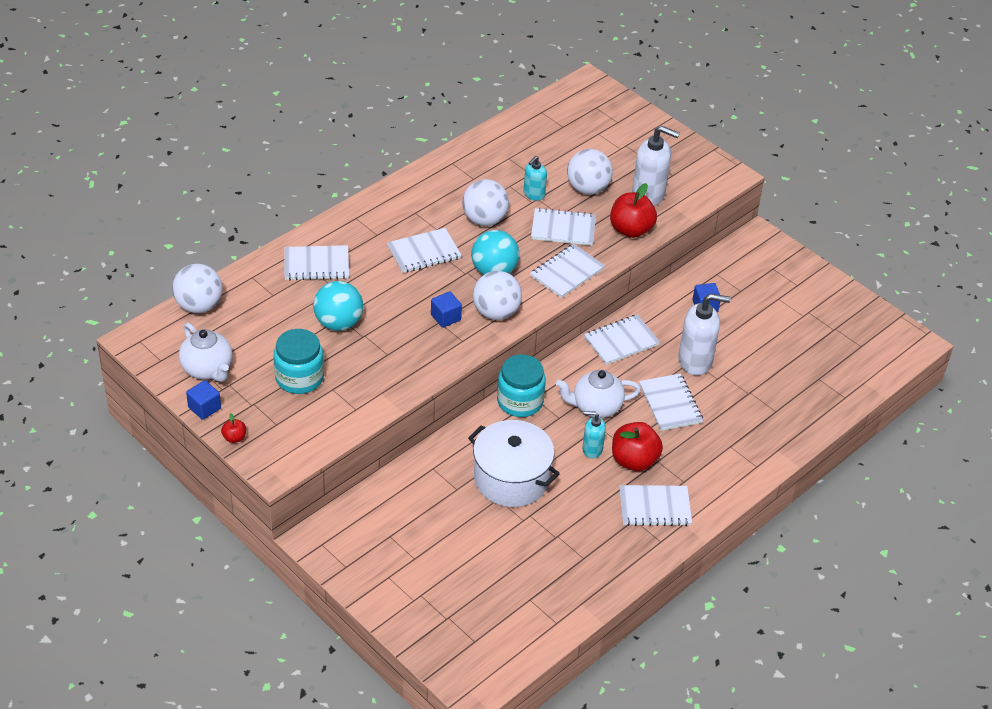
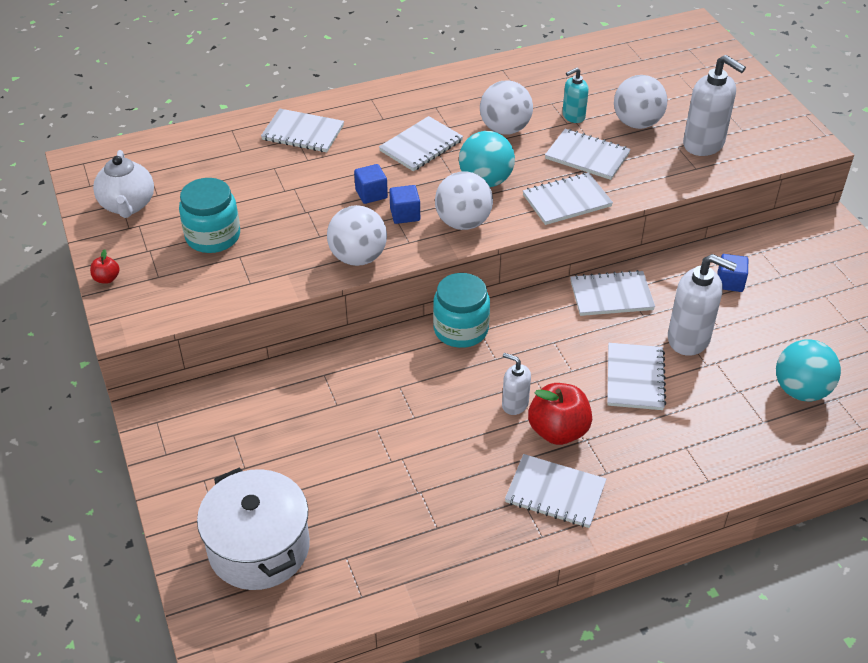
camera: 25 degrees right, 0 degrees up
white ball [172,264,223,313] -> white ball moved to [327,205,387,266]
blue cube [186,380,221,420] -> blue cube moved to [354,164,388,204]
turquoise ball [313,281,363,331] -> turquoise ball moved to [776,340,841,401]
white notebook [387,228,461,273] -> white notebook turned 45 degrees counterclockwise [379,116,463,171]
white pot [468,420,560,507] -> white pot moved to [197,467,310,590]
white teapot [556,370,641,418] -> none
turquoise soap dispenser [582,411,606,459] -> white soap dispenser [502,353,531,415]
red apple [610,183,657,238] -> none

